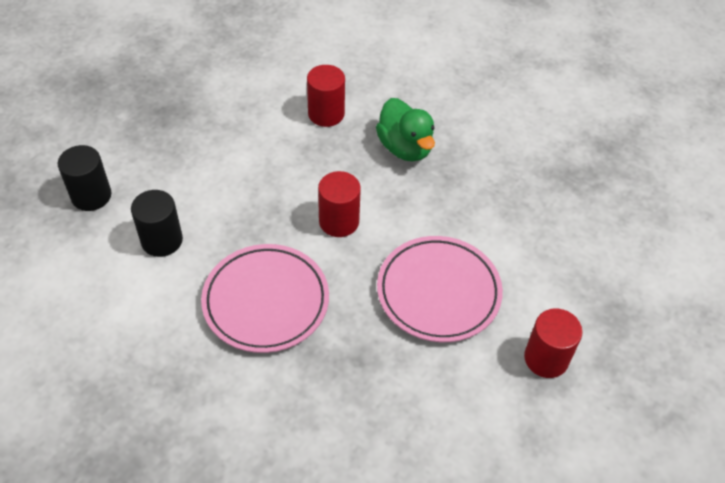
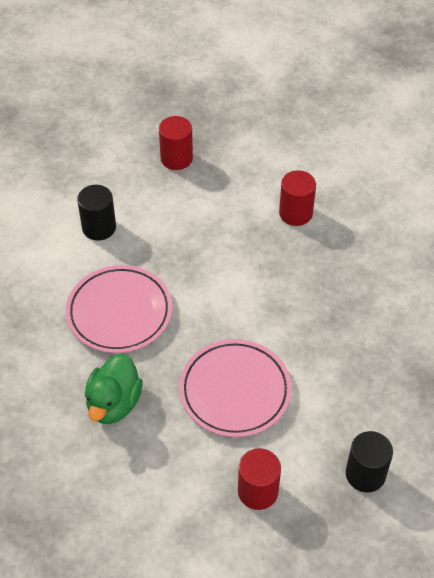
camera: 45 degrees right, 0 degrees up
black cylinder [58,145,112,211] -> black cylinder moved to [346,431,393,492]
red cylinder [318,171,361,237] -> red cylinder moved to [159,116,193,170]
green duck [376,98,435,161] -> green duck moved to [85,353,143,424]

